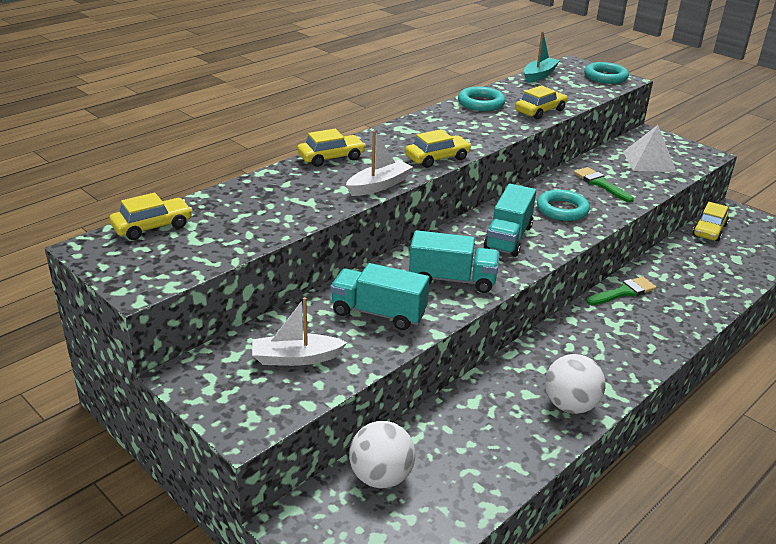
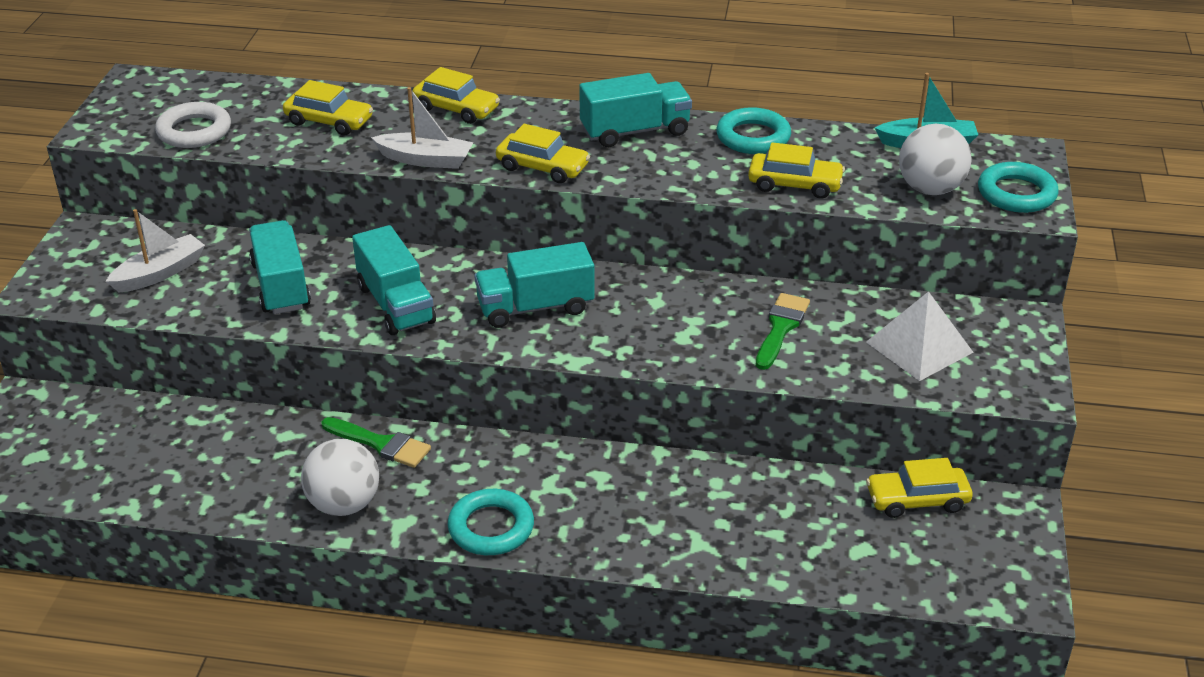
camera: 55 degrees right, 5 degrees up
yellow car [109,193,193,240] -> yellow car moved to [283,80,373,135]
white boat [252,297,347,366] -> white boat turned 90 degrees clockwise [105,209,205,292]
white ball [349,421,415,489] -> white ball moved to [899,124,972,195]
turquoise ring [537,190,590,221] -> turquoise ring moved to [447,489,534,555]
green brush [586,276,657,305] -> green brush moved to [321,417,431,468]
none -> white ring [155,102,231,148]
none -> turquoise truck [579,73,692,147]

